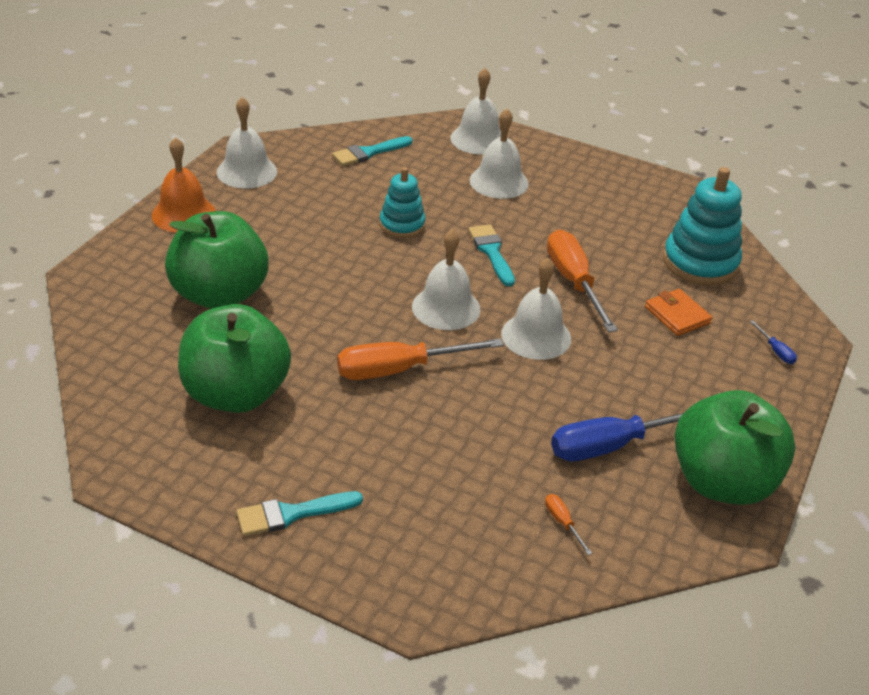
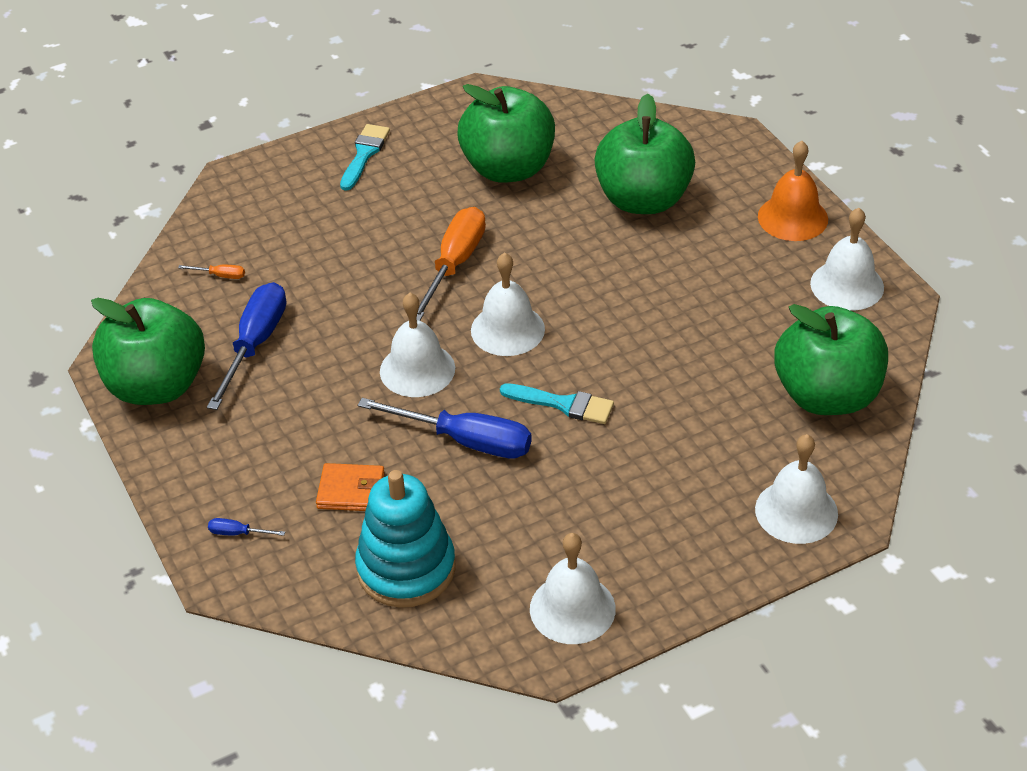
camera: 130 degrees right, 5 degrees up
turquoise brush [332,136,413,166] -> green apple [774,304,888,415]
turquoise stacking toy [380,167,426,238] -> none
white bell [470,109,529,199] -> white bell moved to [530,533,616,644]
orange screwdriver [547,230,618,332] -> blue screwdriver [358,398,532,459]

